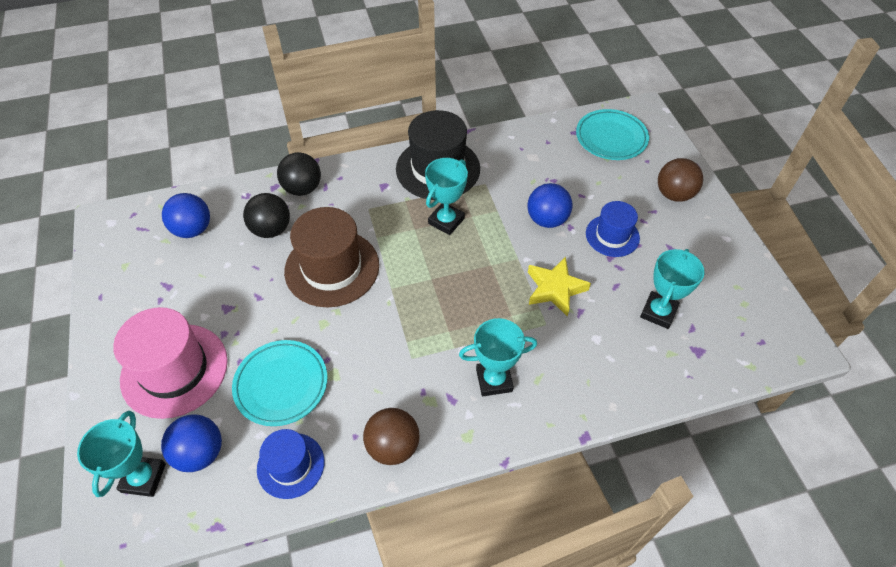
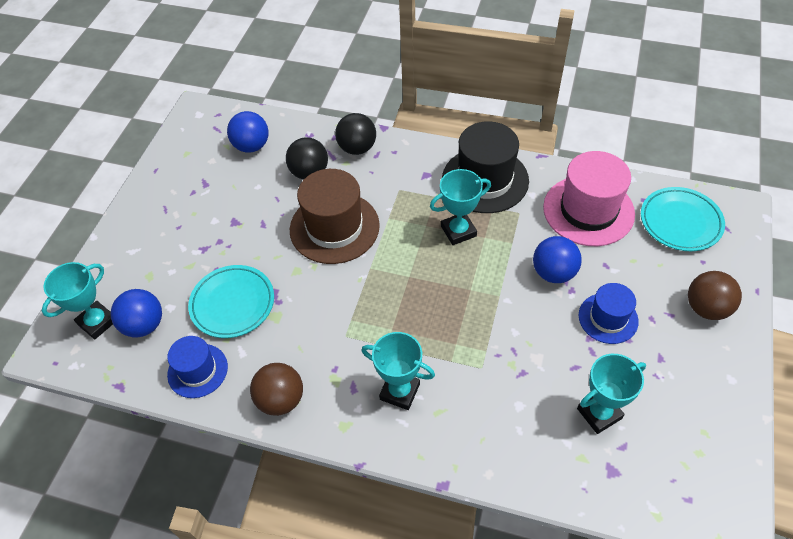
camera: 35 degrees right, 0 degrees up
pink hat [113,307,228,419] -> pink hat moved to [543,151,635,246]
yellow star [528,257,591,316] -> none

